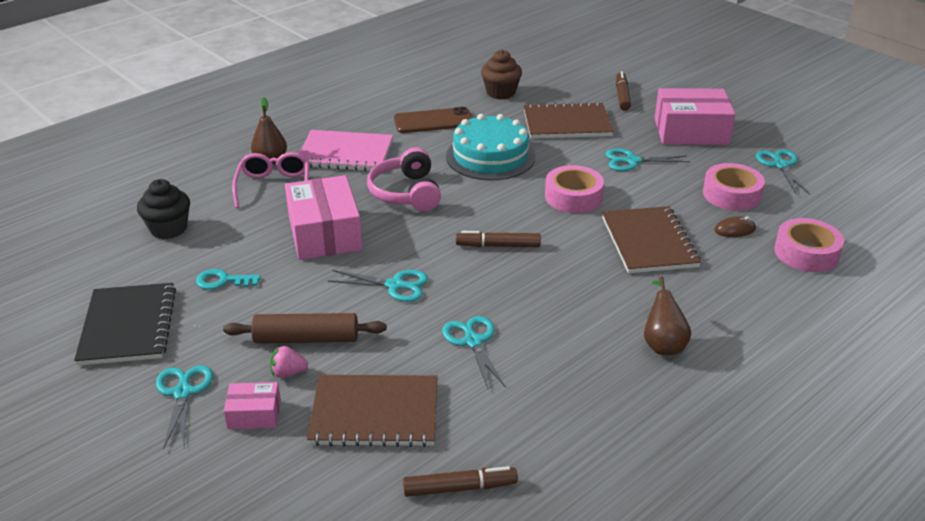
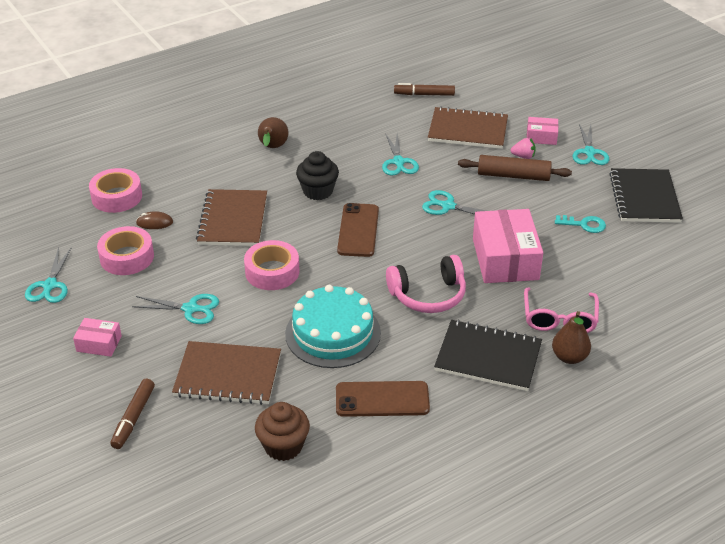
camera: 170 degrees left, 5 degrees up
black cupcake [137,179,190,239] -> black cupcake moved to [296,151,339,200]
pink notebook [299,130,393,171] -> black notebook [434,320,542,391]
pink headphones [367,147,441,211] -> pink headphones turned 75 degrees clockwise [386,255,466,313]
brown marker [456,231,541,247] -> brown phone [337,203,379,257]
pink box [655,88,735,145] -> pink box [73,318,122,357], size x0.49

